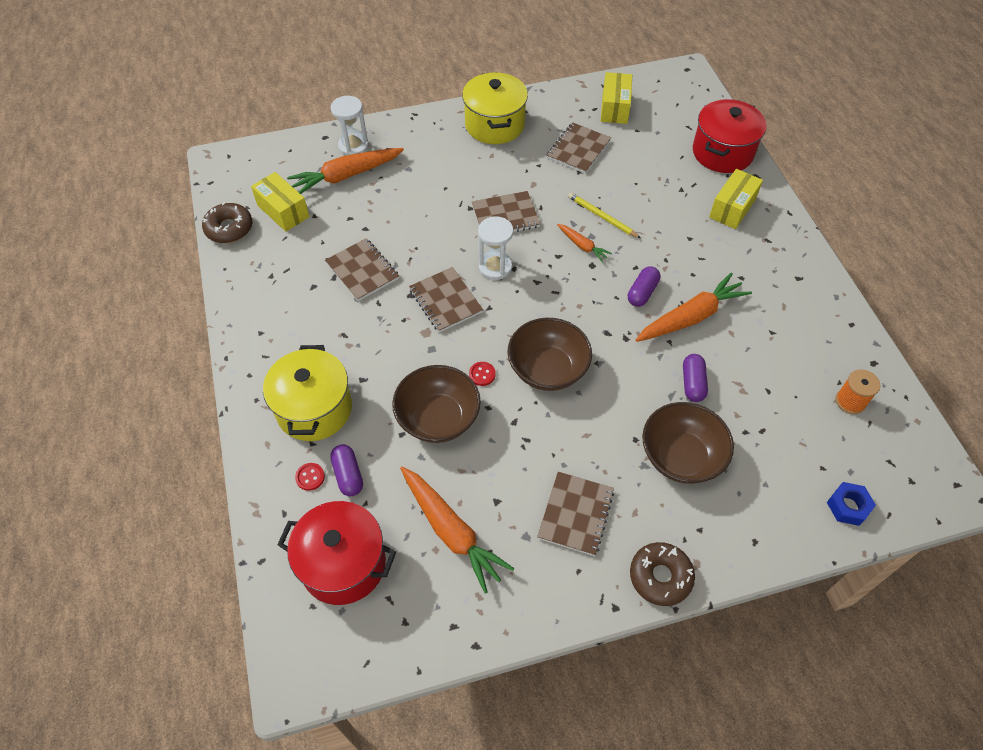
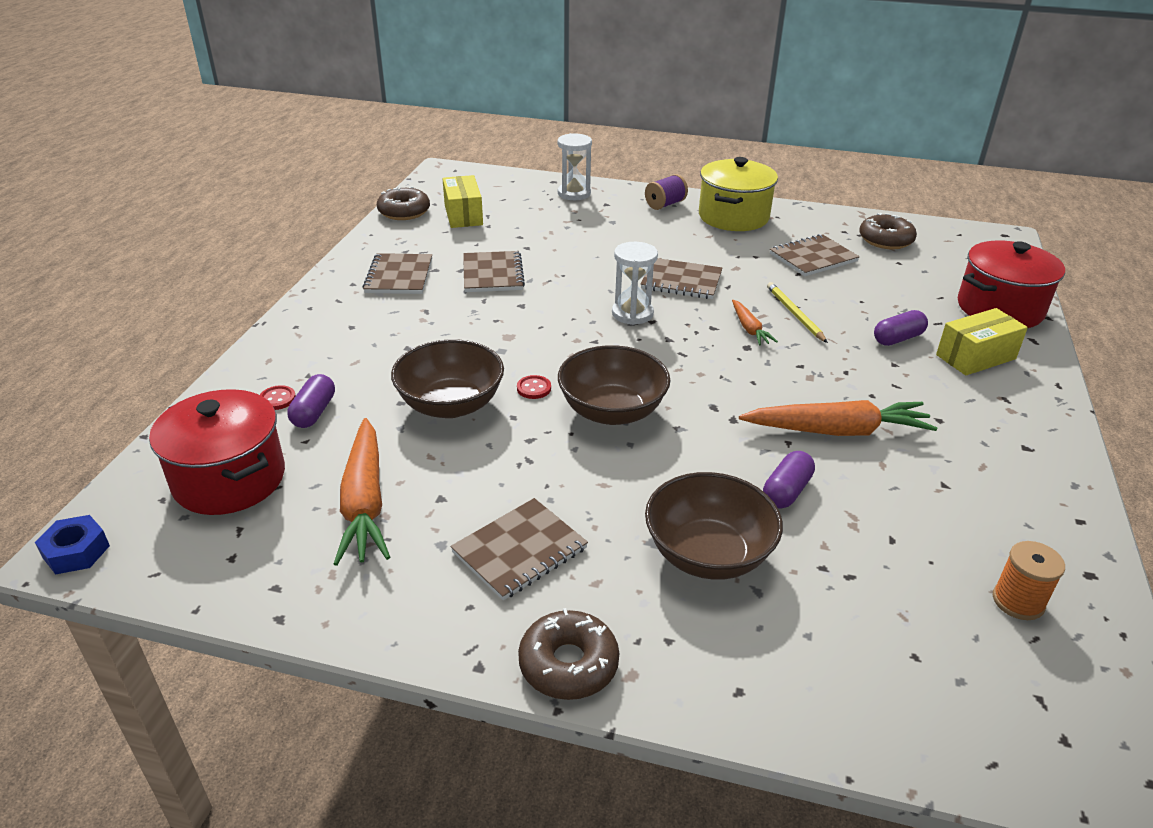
camera: 30 degrees right, 20 degrees down
yellow pot [263,345,352,441] -> none
orange carrot [287,148,404,194] -> none
brown notebook [409,267,483,332] -> brown notebook moved to [363,253,432,294]
yellow box [601,72,632,124] -> brown donut [859,213,917,249]
purple capsule [628,266,661,307] -> purple capsule moved to [874,310,928,346]
blue nut [827,482,876,526] -> blue nut moved to [35,515,110,575]
none -> purple spool [645,174,688,210]

